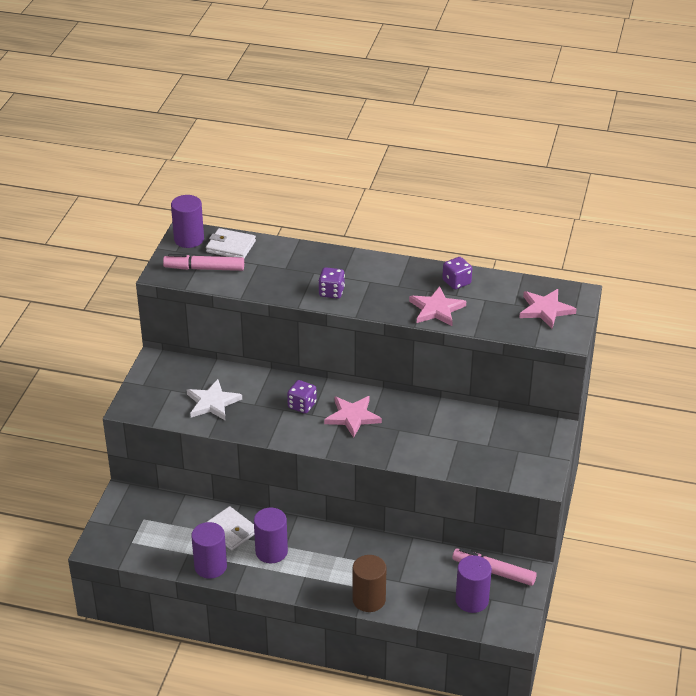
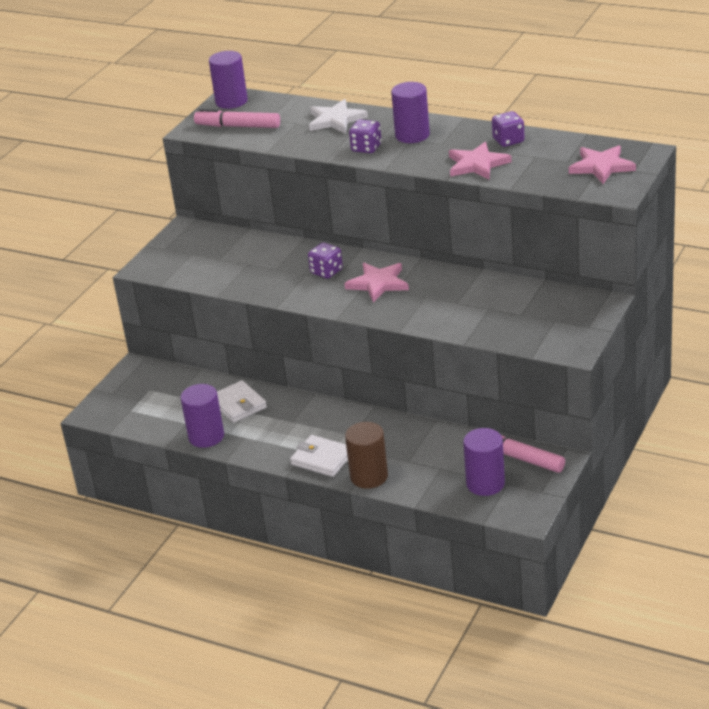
camera: 15 degrees right, 5 degrees down
white star [187,379,242,421] -> white star moved to [309,99,368,134]
white wallet [206,228,256,259] -> white wallet moved to [290,435,348,477]
purple cylinder [254,508,288,563] -> purple cylinder moved to [391,82,430,143]

